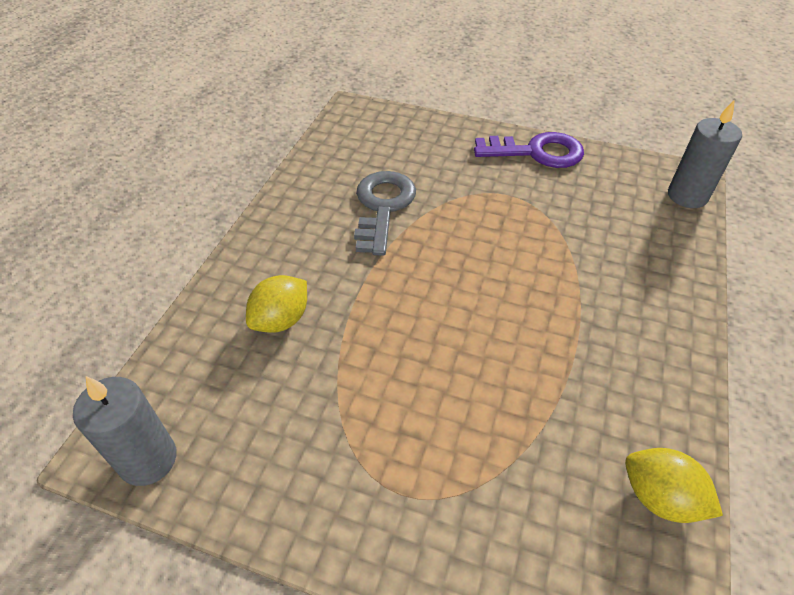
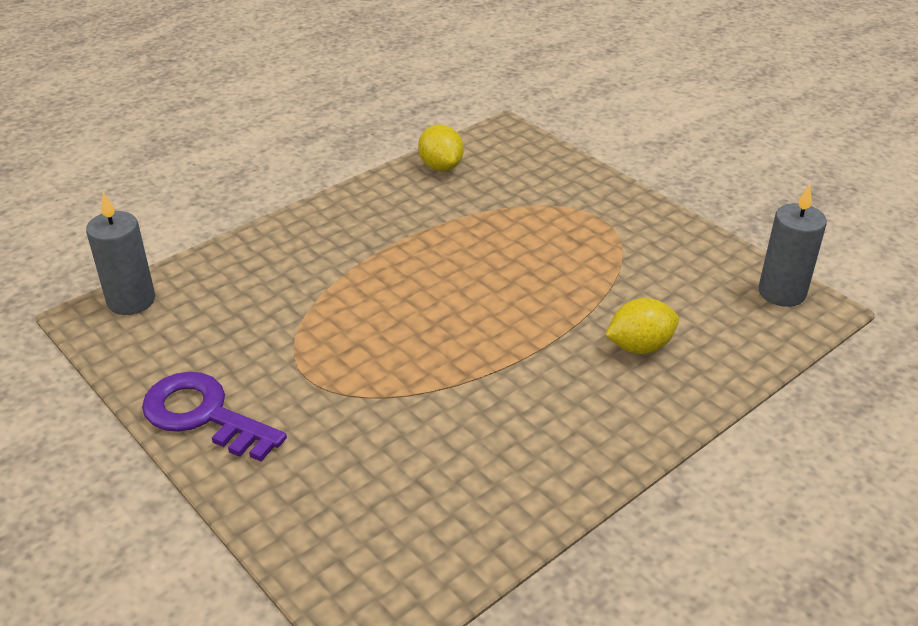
camera: 150 degrees left, 10 degrees down
grey key [354,171,416,256] -> none

